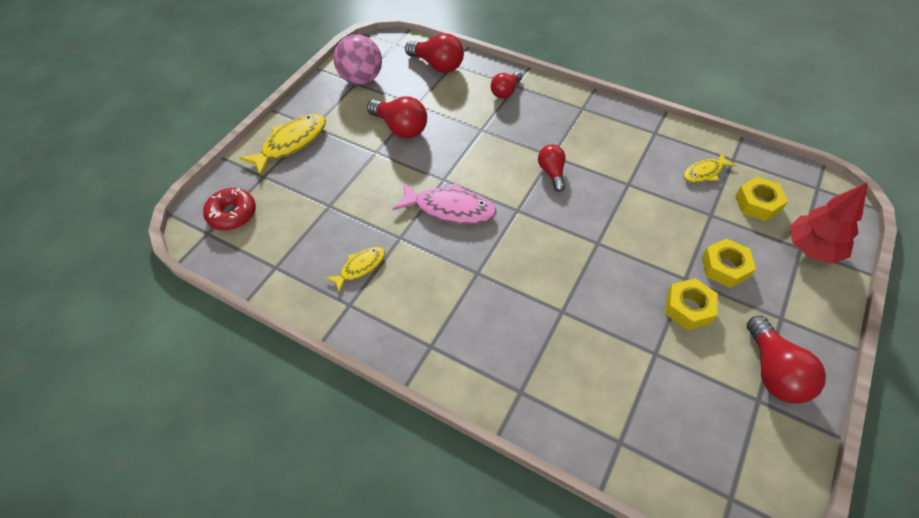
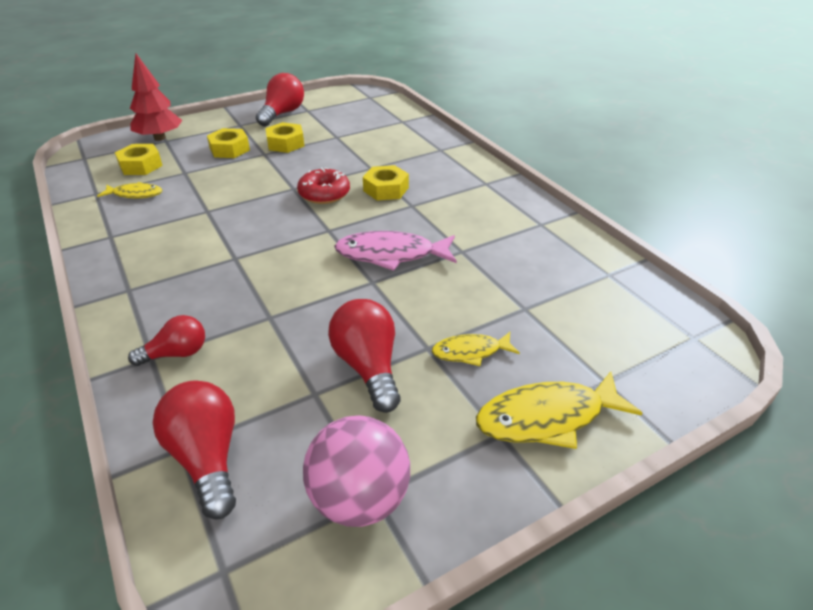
camera: 150 degrees left, 15 degrees down
red donut [203,188,256,230] -> red donut moved to [297,167,350,204]
yellow fish [325,247,385,292] -> yellow fish moved to [432,332,520,366]
pink fish [393,182,496,224] -> pink fish turned 45 degrees counterclockwise [334,231,457,271]
red light bulb [538,144,566,192] -> none
none -> yellow nut [363,165,409,201]

